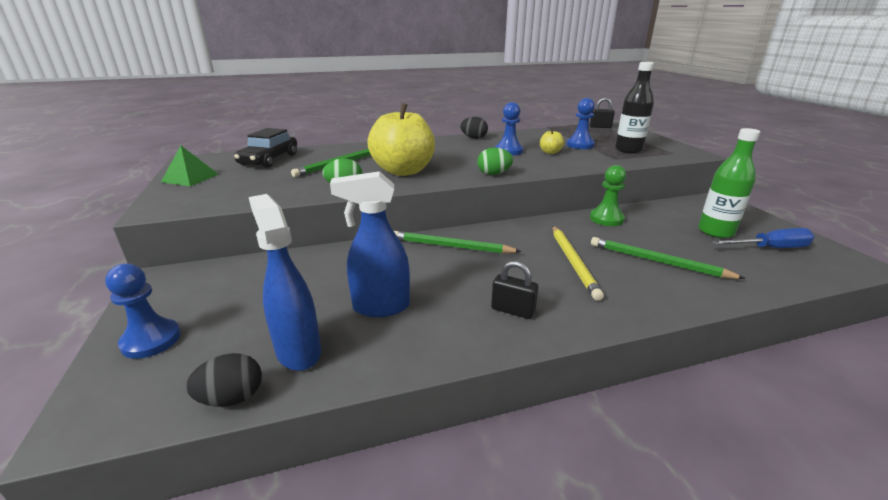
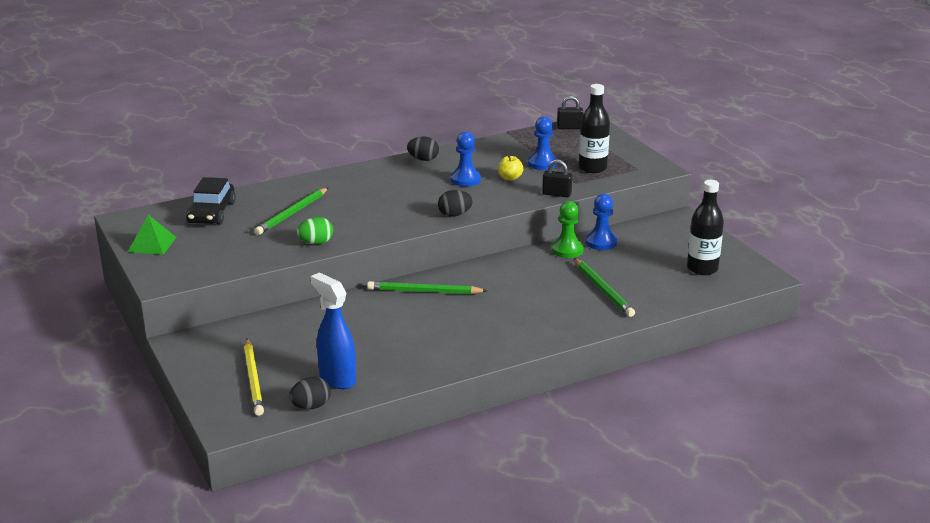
camera: 10 degrees left, 0 degrees up
blue pawn [105,264,181,359] -> blue pawn moved to [586,194,617,250]
blue spray bottle [330,171,410,317] -> none
yellow apple [367,103,435,176] -> none
green egg [477,147,513,175] -> black egg [438,190,473,217]
black padlock [491,261,538,319] -> black padlock moved to [542,159,572,197]
yellow pencil [553,226,604,301] -> yellow pencil moved to [244,338,264,416]
green pencil [591,237,746,279] -> green pencil turned 135 degrees counterclockwise [574,258,635,317]
green bottle [698,128,760,238] -> none
blue screwdriver [711,228,815,248] -> black bottle [687,180,724,275]

